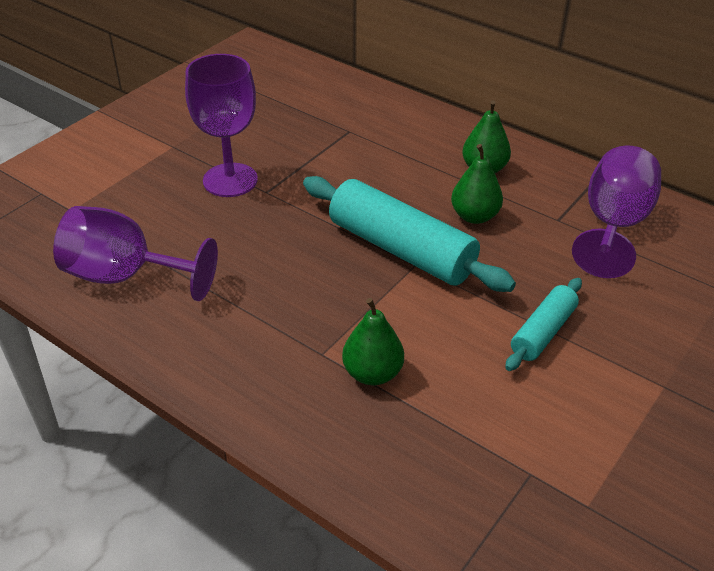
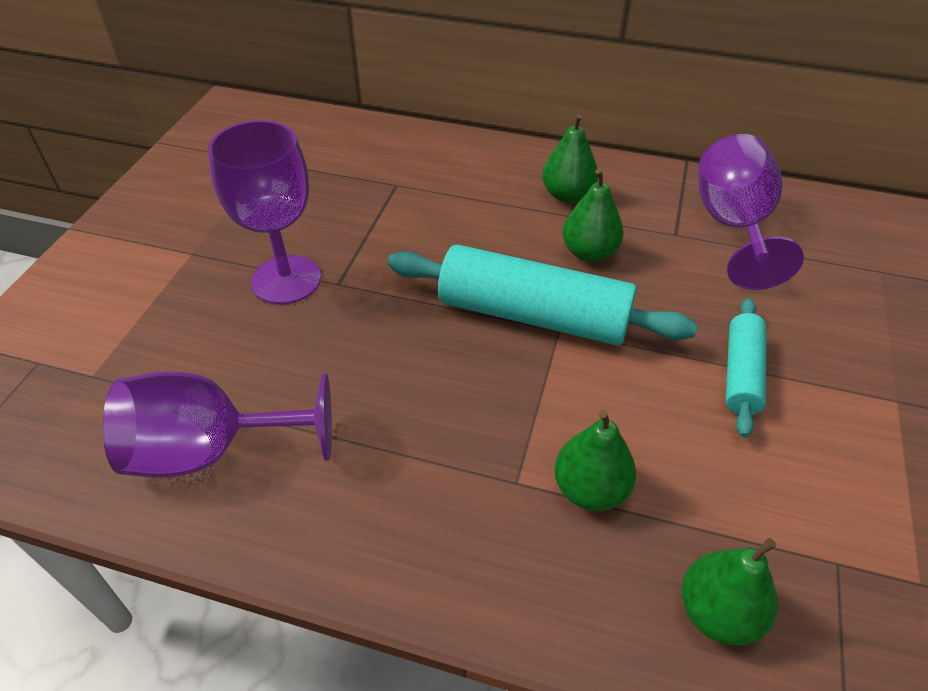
camera: 20 degrees left, 5 degrees up
none -> green pear [681,538,778,645]

